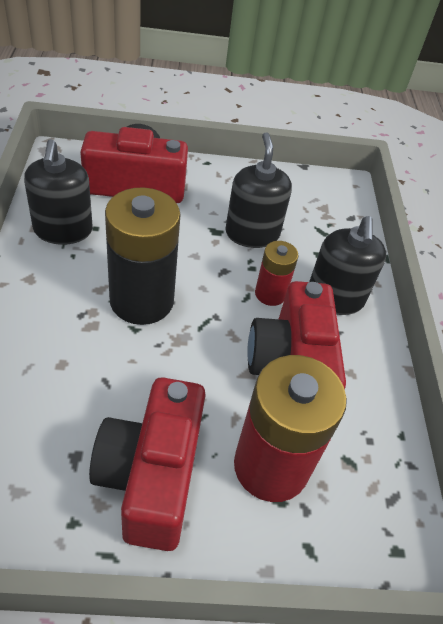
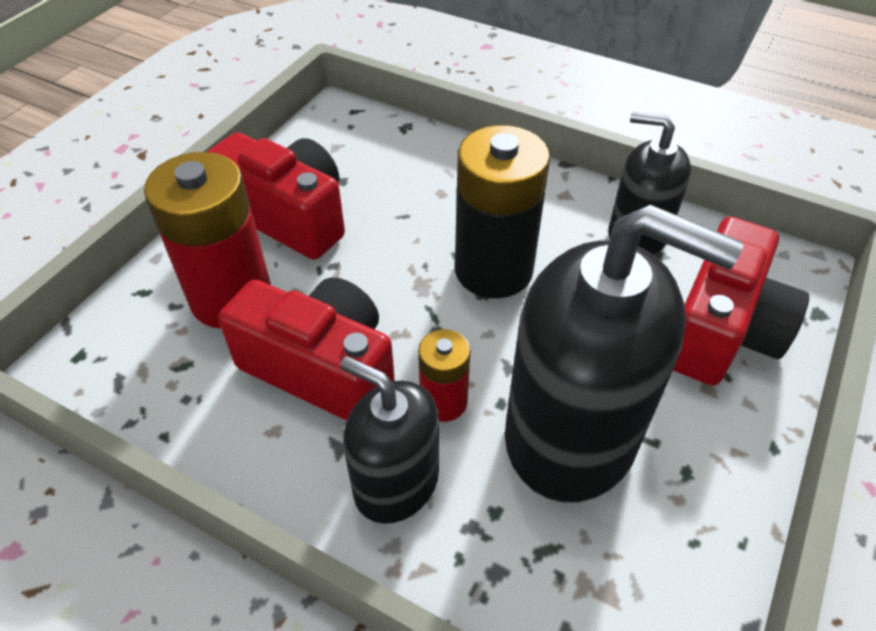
camera: 125 degrees right, 0 degrees up
black soap dispenser [225,132,292,248] -> black soap dispenser [505,204,743,503], size x1.75

